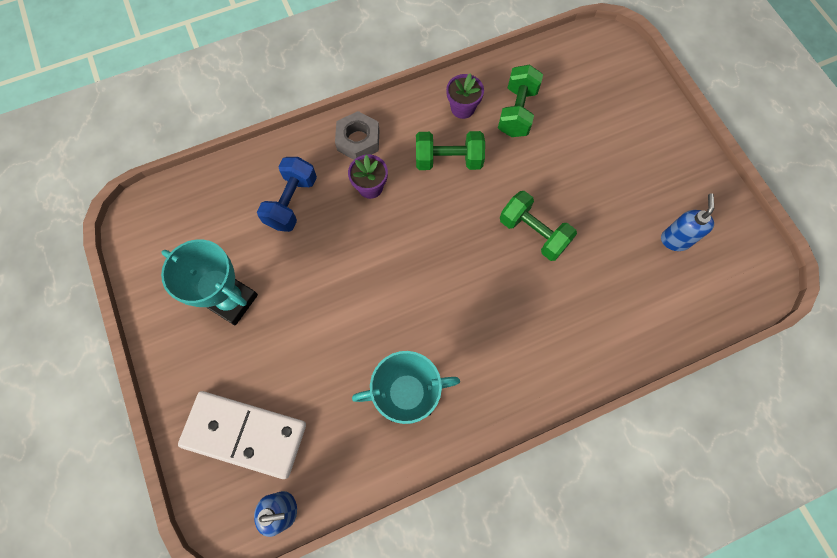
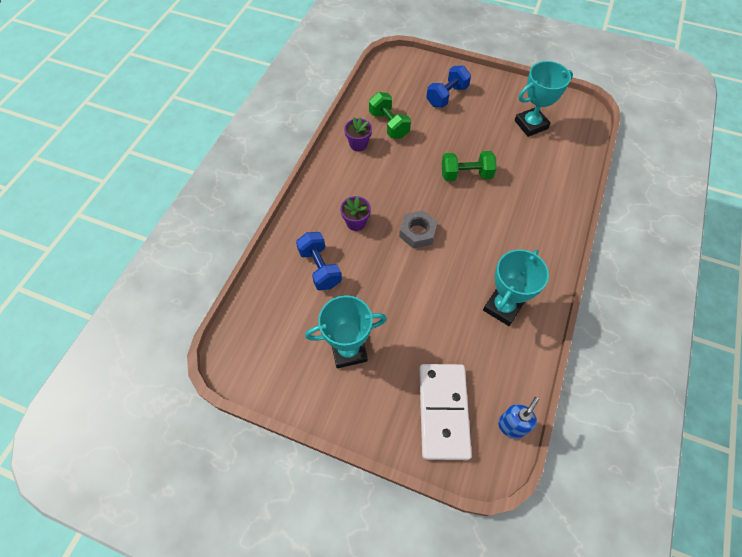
camera: 45 degrees left, 10 degrees down
white domino [178,391,306,479] -> white domino turned 60 degrees counterclockwise [419,364,472,460]
grey nut [335,111,379,160] -> grey nut moved to [399,210,438,249]
green dumbbell [416,131,485,170] -> none
blue soap dispenser [661,193,714,251] -> turquoise trophy [515,61,573,137]
none -> blue dumbbell [426,66,471,108]

